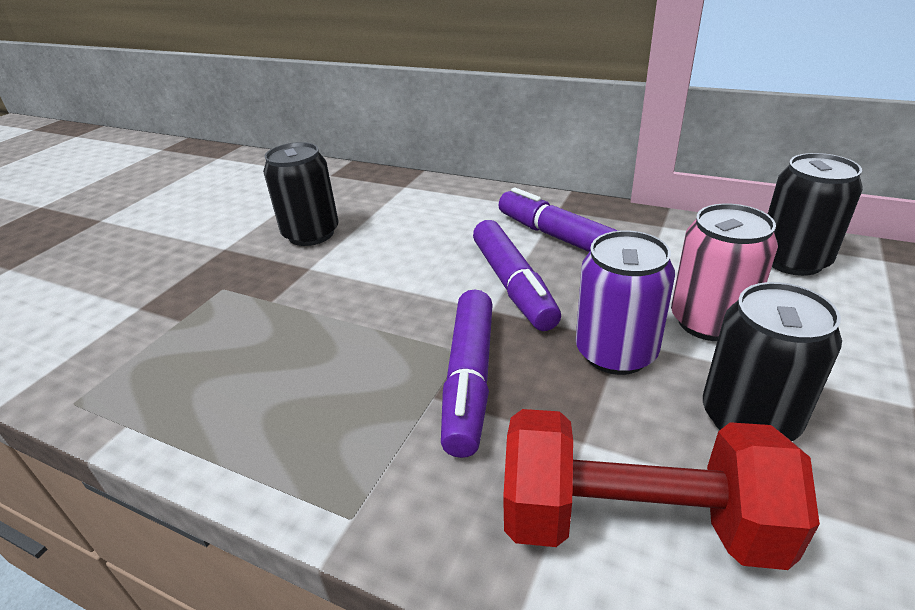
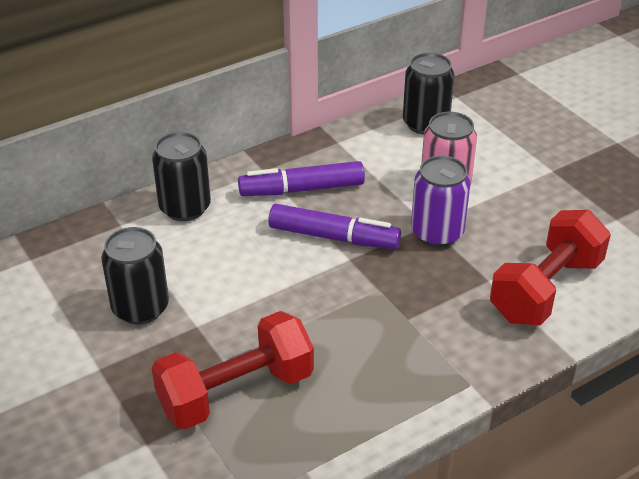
camera: 60 degrees left, 5 degrees up
purple marker [441,289,493,458] -> none
black can [703,282,842,441] -> black can moved to [152,132,211,221]
none -> red dumbbell [152,311,314,429]

